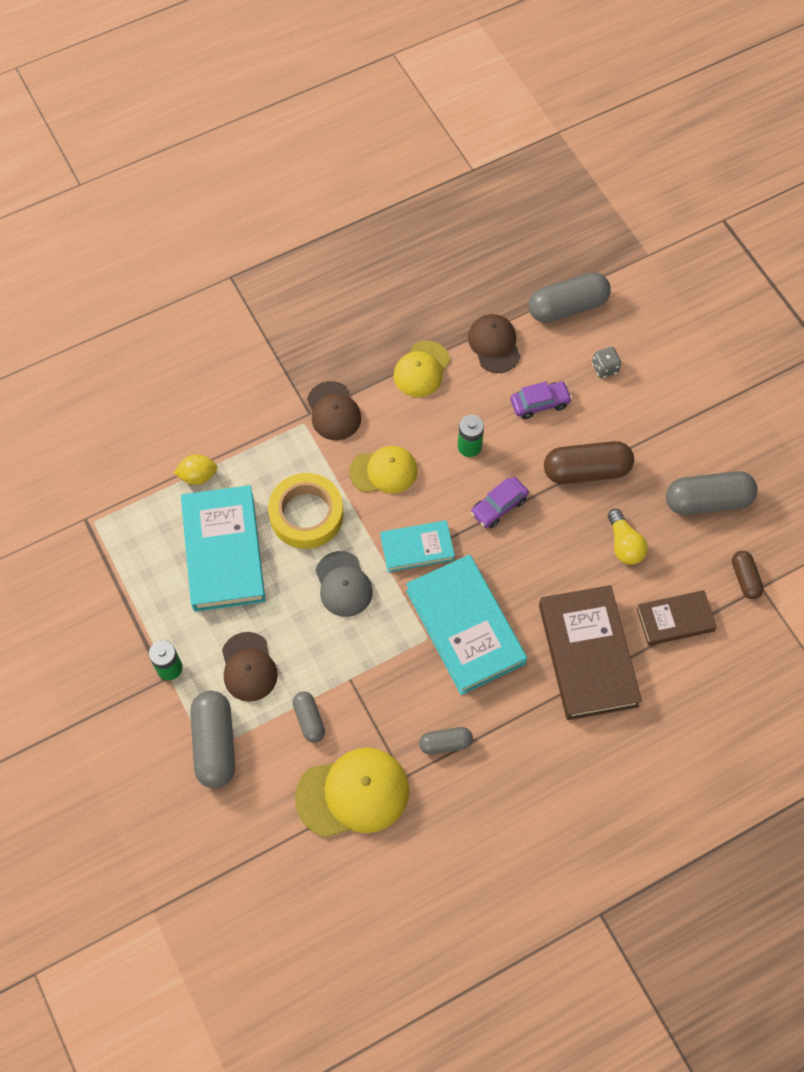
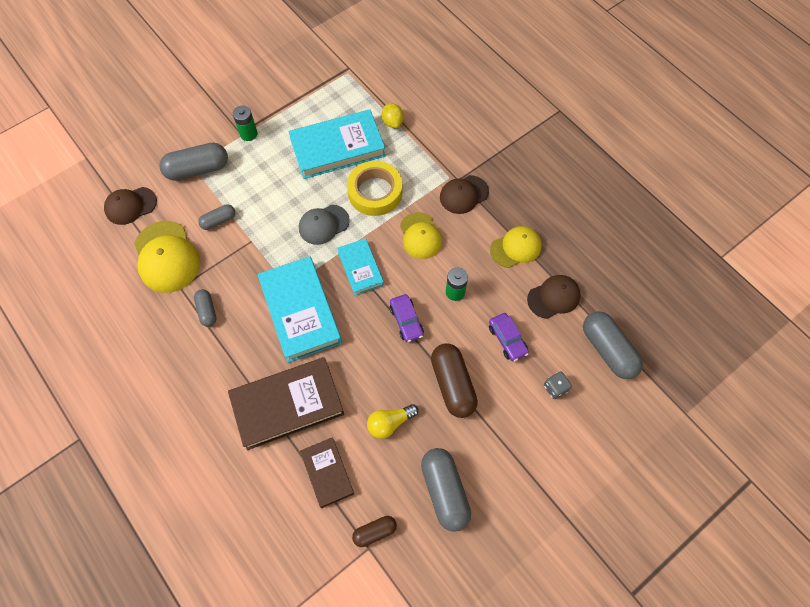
camera: 80 degrees right, 0 degrees up
brown cap [222,632,278,702] -> brown cap moved to [104,187,157,225]
yellow cap [394,341,450,397] -> yellow cap turned 135 degrees clockwise [490,226,542,268]
turquoise book [406,555,527,695] -> turquoise book turned 75 degrees counterclockwise [257,256,342,363]
purple car [471,477,529,528] -> purple car turned 150 degrees counterclockwise [390,294,424,342]

